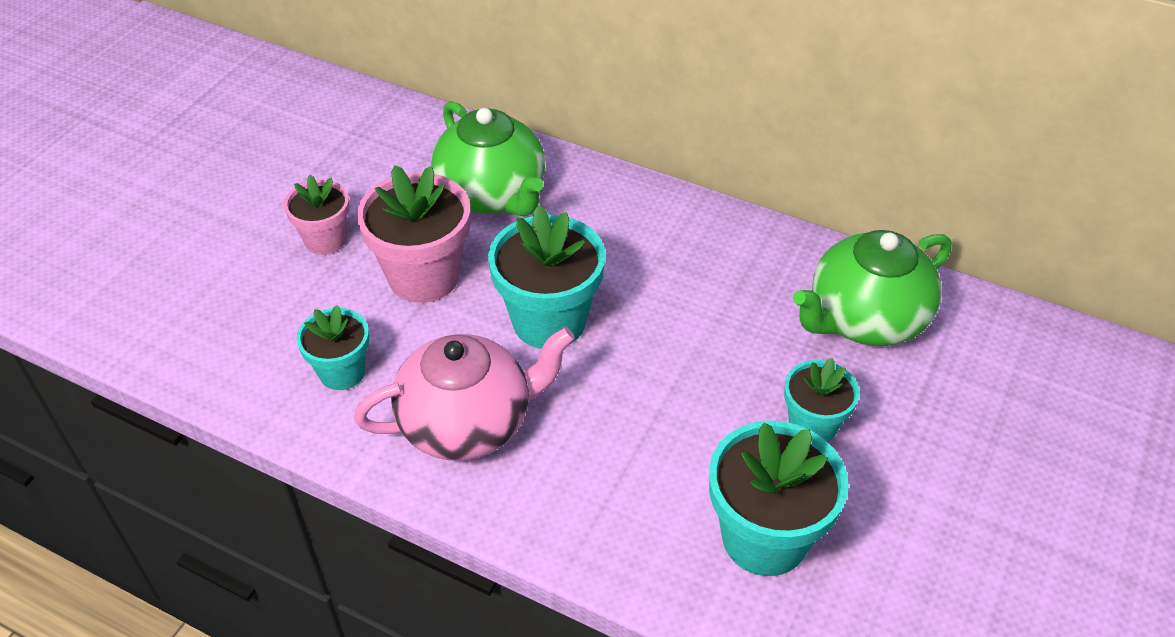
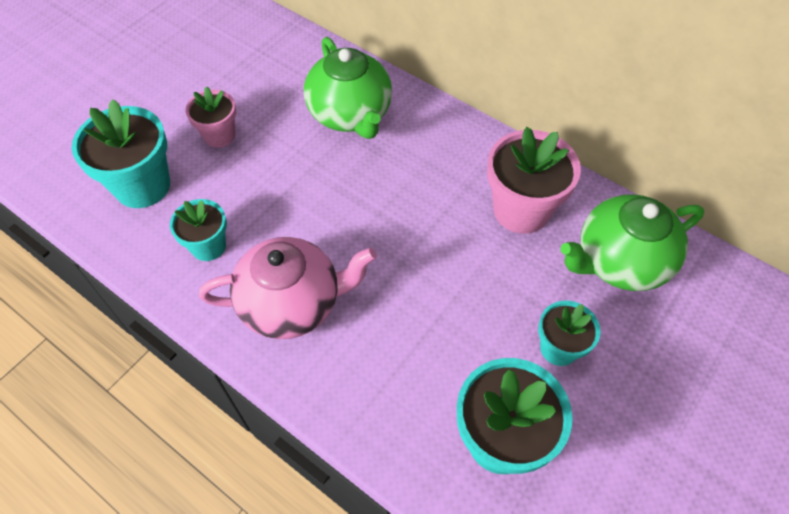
camera: 10 degrees right, 10 degrees up
pink flower pot [357,165,470,303] -> pink flower pot moved to [487,127,581,234]
turquoise flower pot [488,205,606,349] -> turquoise flower pot moved to [72,99,170,208]

